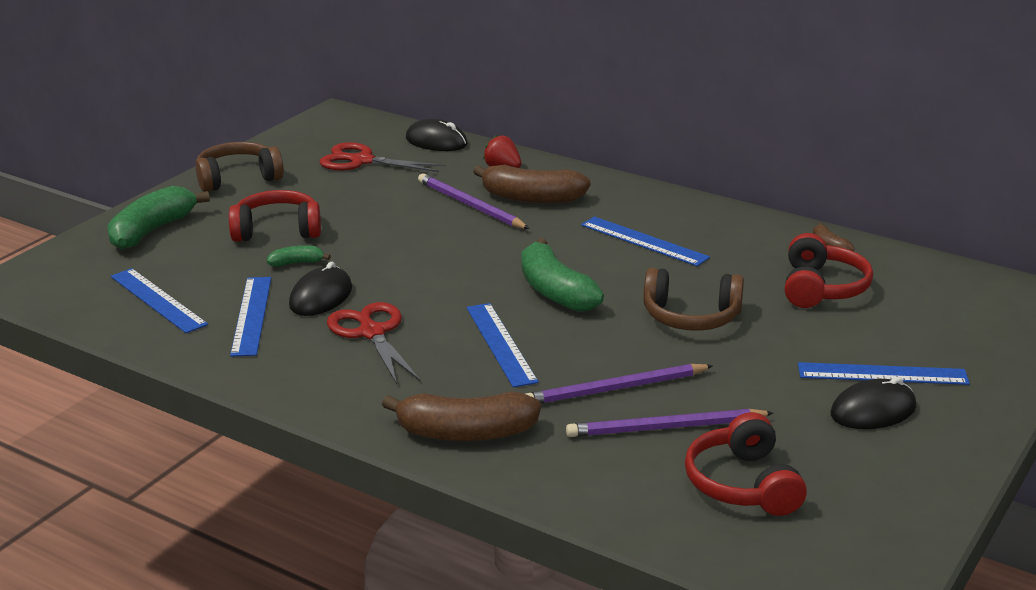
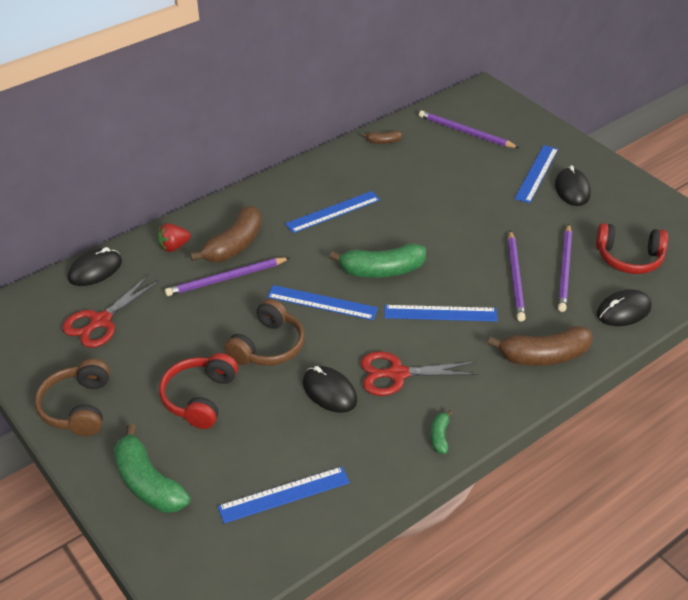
camera: 70 degrees left, 15 degrees up
blue ruler [230,277,271,357] -> blue ruler moved to [267,285,378,320]
green banana [267,245,331,267] -> green banana moved to [430,410,453,454]
brown banana [382,391,541,441] -> brown banana turned 60 degrees clockwise [488,326,593,366]
brown headphones [643,268,744,331] -> brown headphones moved to [224,298,305,366]
red headphones [785,233,873,308] -> none
none -> purple pencil [419,110,519,148]
none -> black mouse [597,289,652,326]

